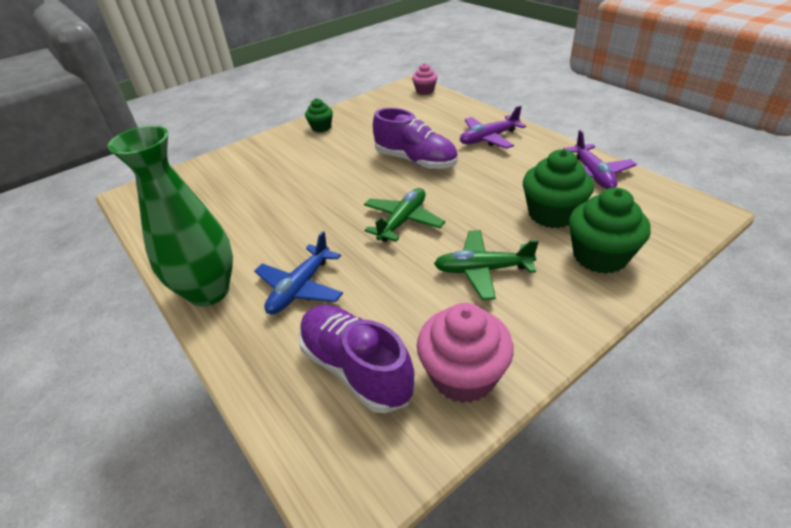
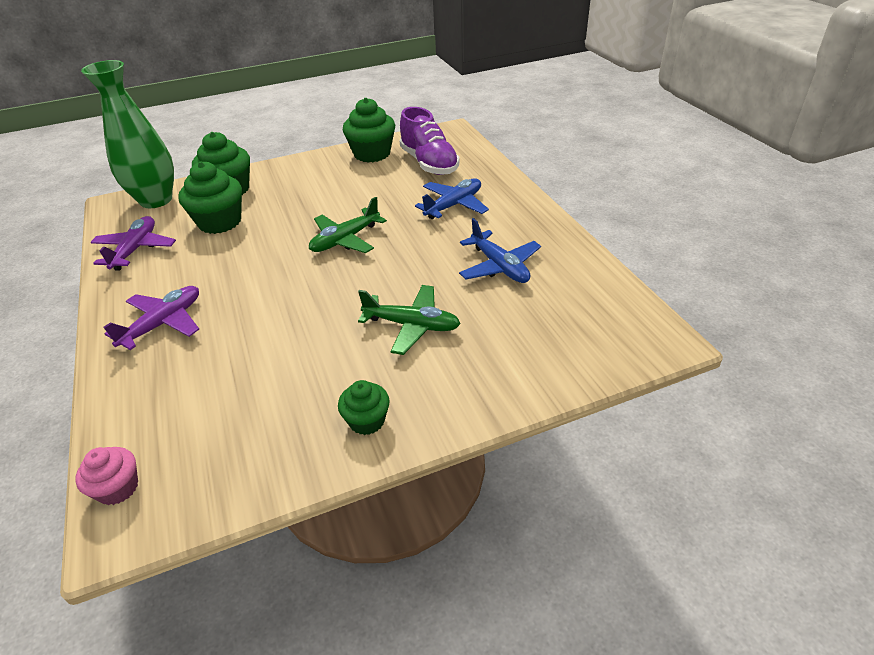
camera: 165 degrees left, 0 degrees up
green vase [107,126,233,306] -> green vase moved to [81,60,174,208]
purple shoe [373,108,458,169] -> none
pink cupcake [417,303,514,403] -> green cupcake [343,98,395,162]
green plane [434,230,539,300] -> green plane moved to [358,285,461,355]
purple plane [460,105,526,149] -> purple plane turned 45 degrees counterclockwise [103,286,199,350]
none -> blue plane [459,218,541,283]

